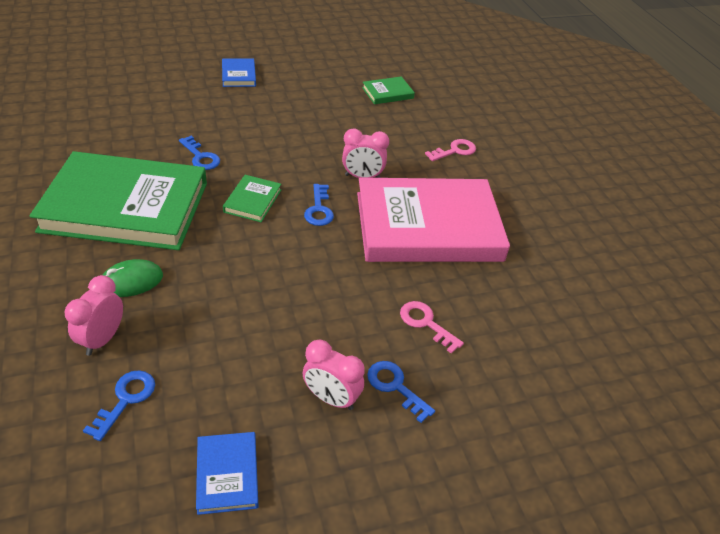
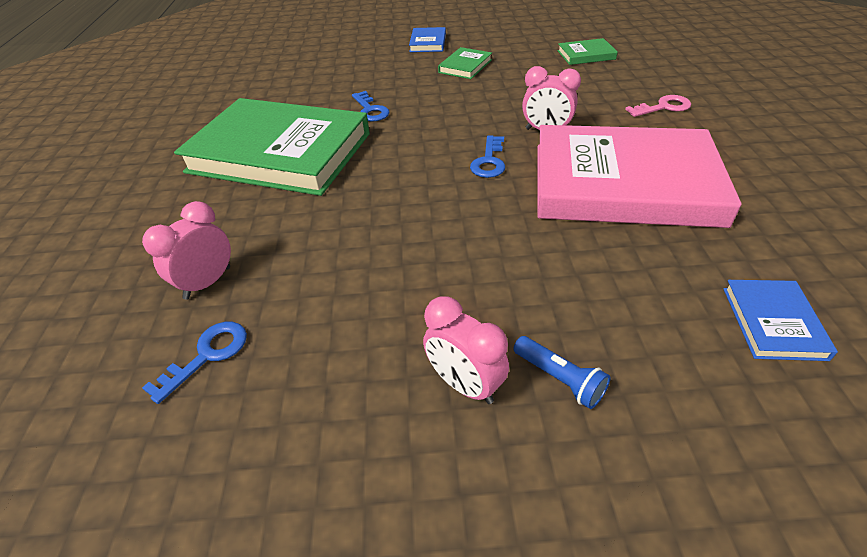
camera: 20 degrees right, 0 degrees up
green mouse [103,259,163,297] -> none
blue book [196,432,259,515] -> blue book moved to [723,280,838,361]
green book [223,175,281,222] -> green book moved to [438,47,492,79]
blue key [367,361,435,423] -> blue flashlight [513,336,610,409]
pink key [400,301,464,354] -> none

